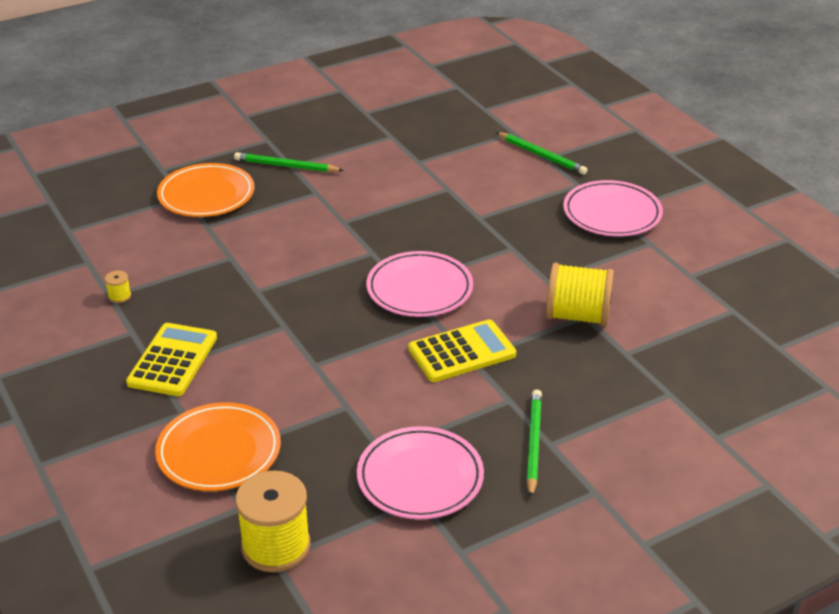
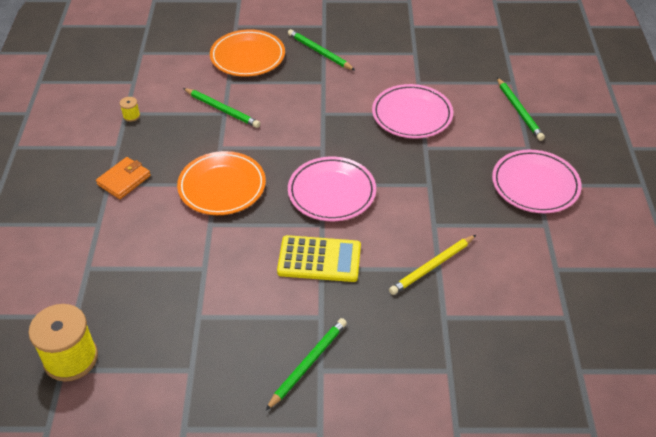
camera: 30 degrees right, 10 degrees up
yellow calculator [126,323,217,396] -> orange wallet [96,157,151,199]
orange plate [155,402,281,491] -> orange plate moved to [177,151,266,215]
pink plate [357,426,484,519] -> pink plate moved to [372,84,453,138]
yellow spool [546,263,614,326] -> yellow pencil [389,235,476,295]
none -> green pencil [183,88,260,128]

